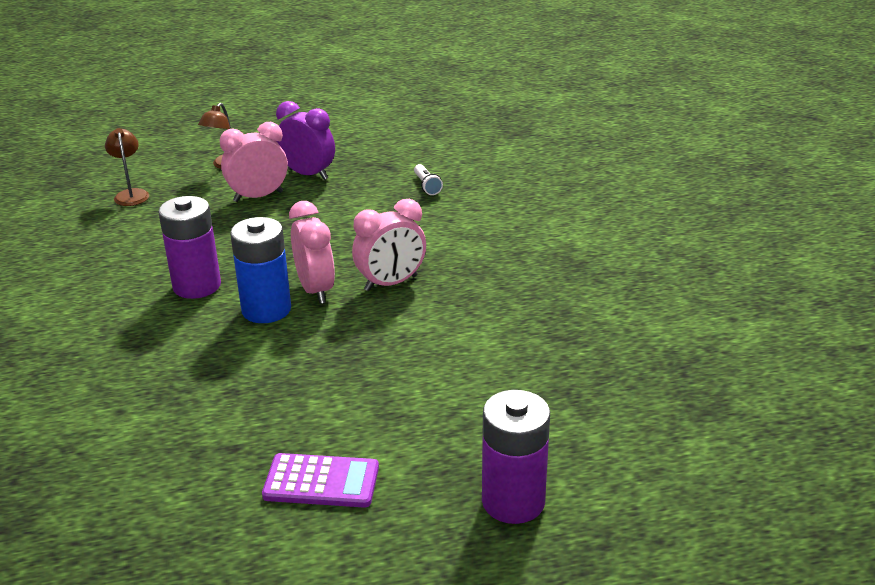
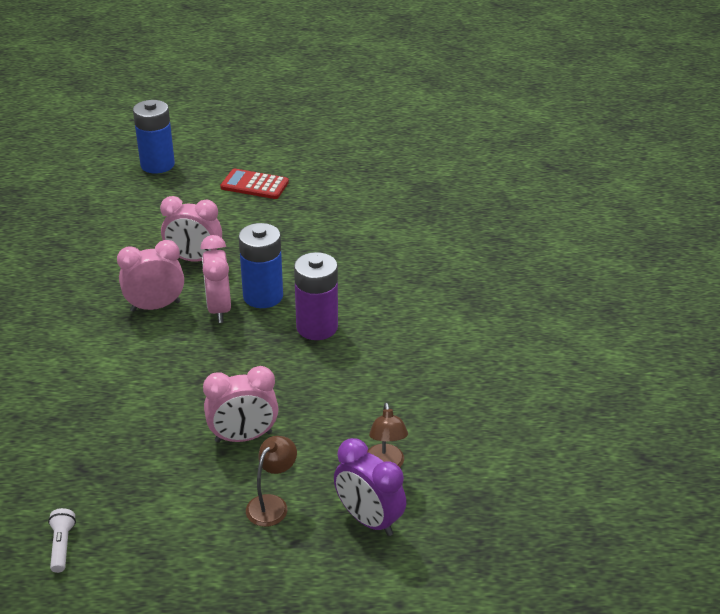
camera: 170 degrees left, 5 degrees up
purple calculator [262,453,379,508] -> red calculator [220,169,289,199]
purple clock [276,101,335,180] -> purple clock moved to [334,438,406,536]
white flashlight [414,164,443,195] -> white flashlight moved to [48,508,76,573]
purple battery [482,390,550,524] -> blue battery [133,100,175,173]
none -> pink clock [160,196,222,262]

